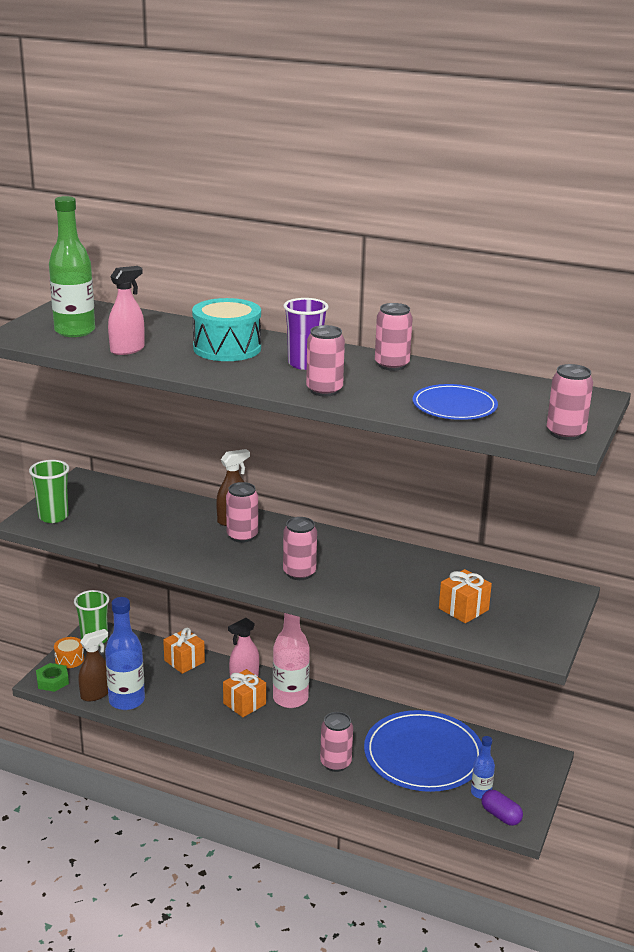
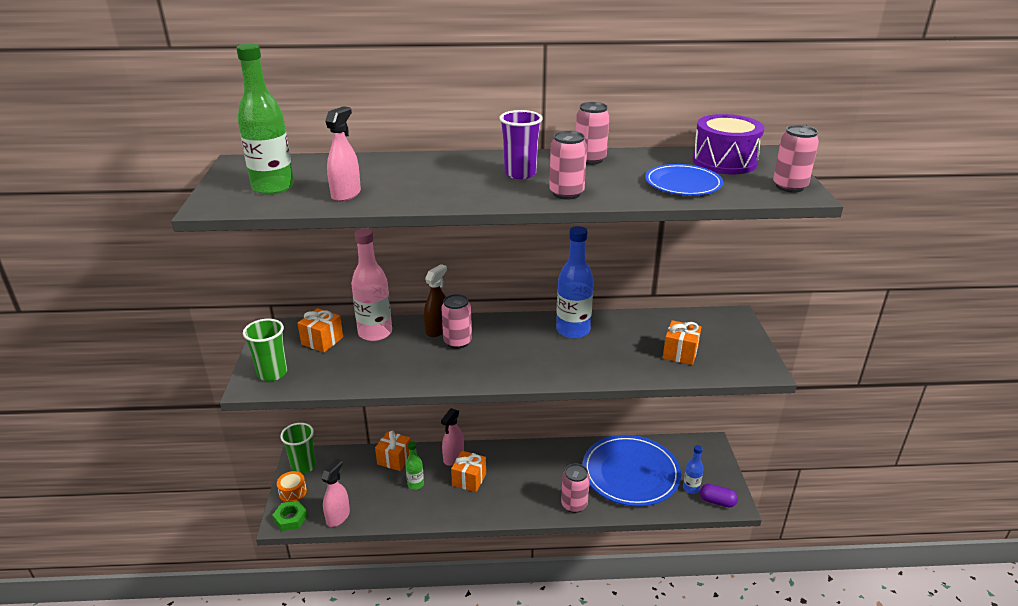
camera: 25 degrees left, 5 degrees up
brown spray bottle [78,629,108,702] -> pink spray bottle [321,459,350,527]
blue bottle [105,597,145,710] -> blue bottle moved to [556,226,594,339]
turquoise drum [192,298,261,361] -> none
pink bottle [273,613,310,708] -> pink bottle moved to [351,228,392,341]
pink can [283,517,317,580] -> none
none -> orange gift [297,308,343,352]
none -> green bottle [405,441,424,490]
none -> purple drum [692,114,764,174]

